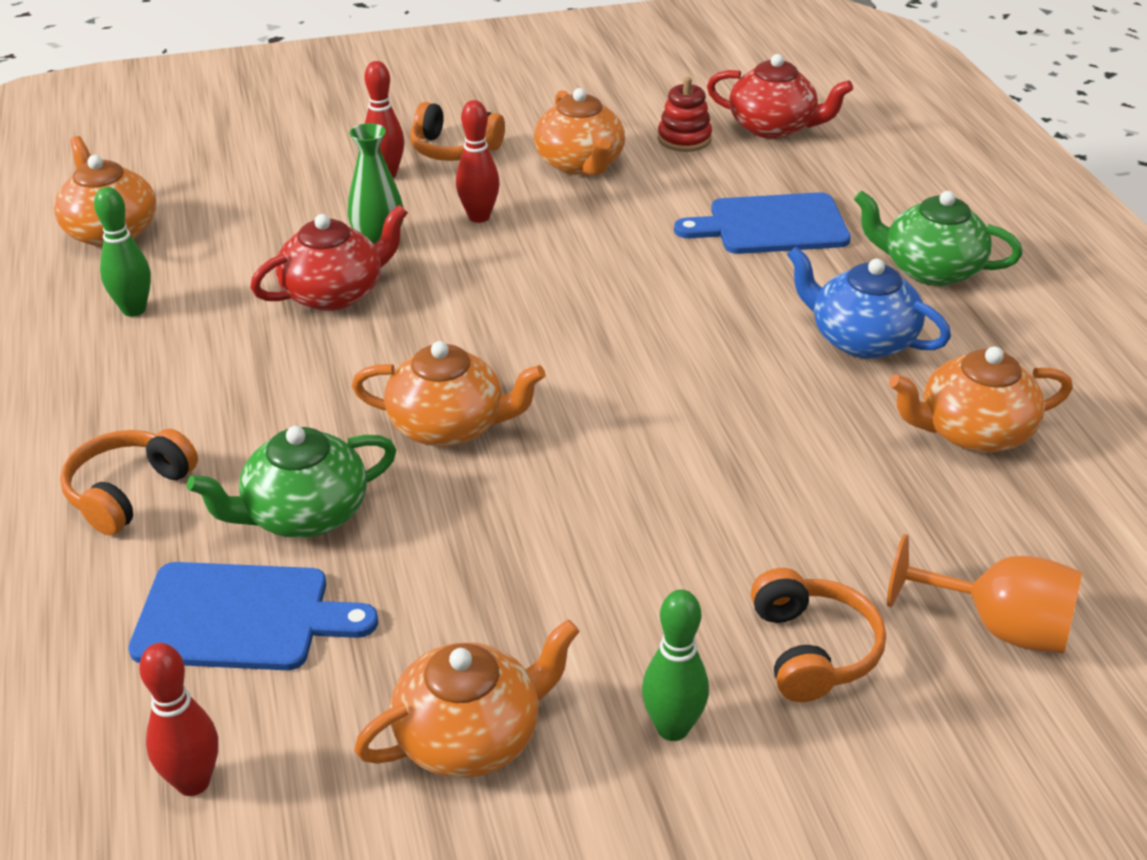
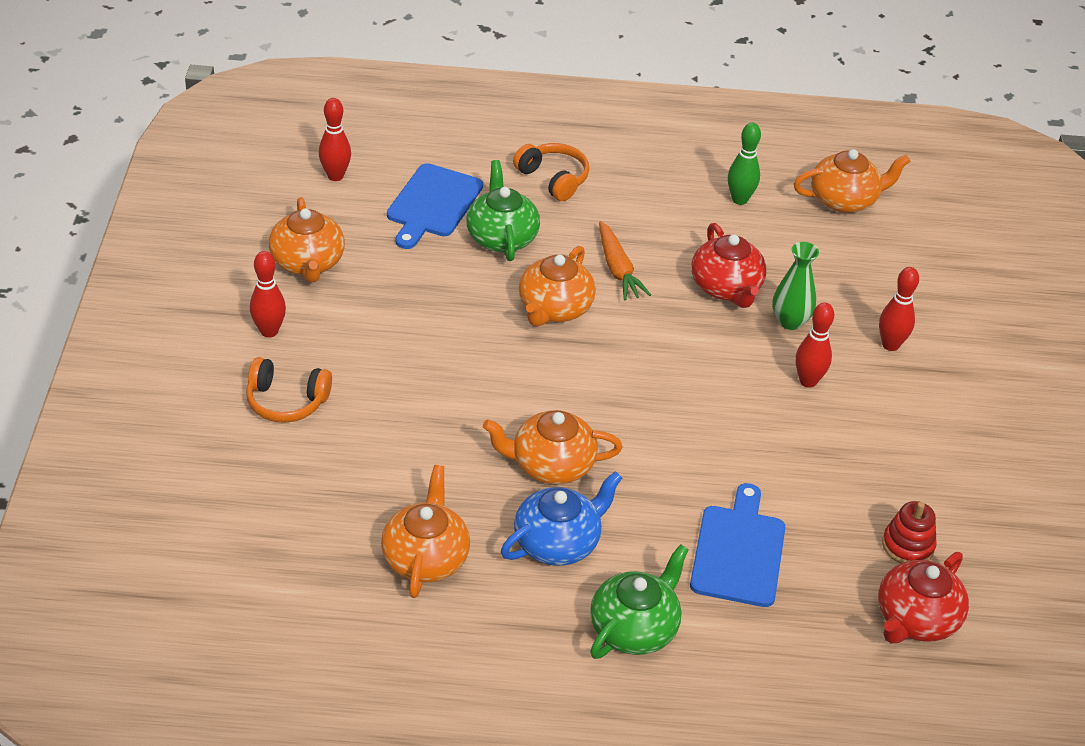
camera: 105 degrees right, 5 degrees up
orange headphones [410,102,505,161] -> none
orange teapot [534,88,625,176] -> orange teapot moved to [483,410,622,485]
green bowling pin [642,590,709,741] -> red bowling pin [250,251,286,338]
orange goblet [887,534,1082,654] -> none
none -> orange carrot [599,221,651,301]

